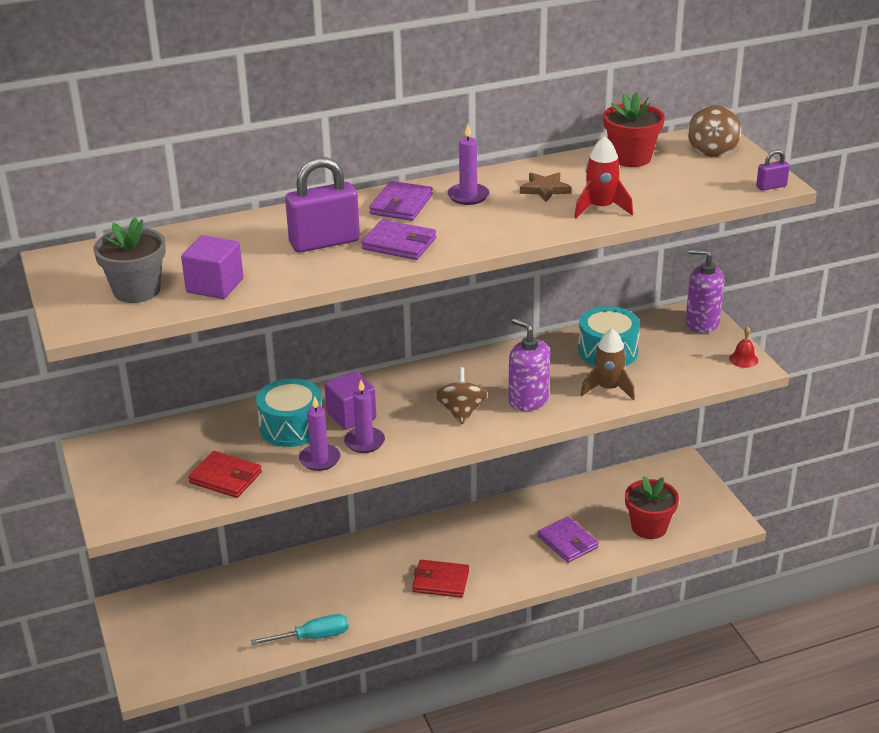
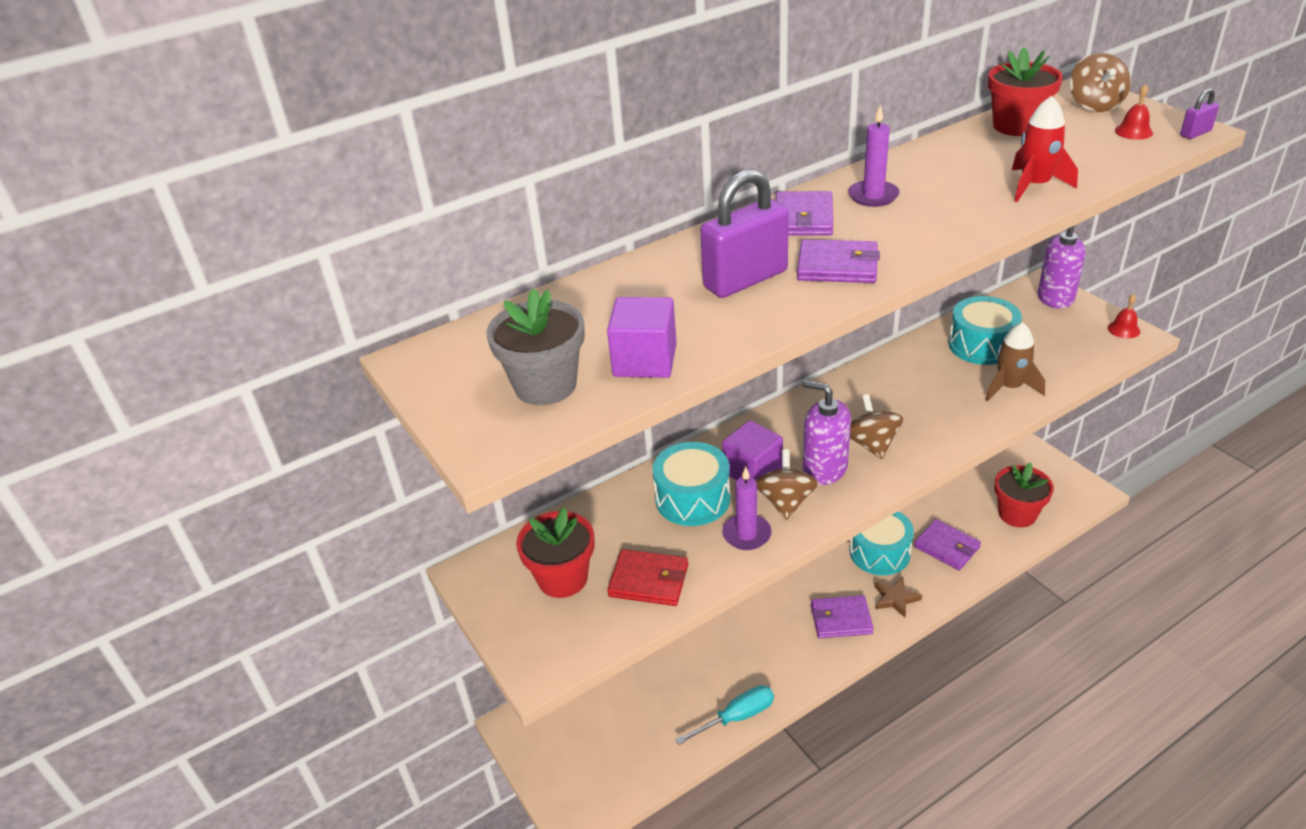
camera: 10 degrees left, 5 degrees up
purple candle [344,380,385,453] -> brown spinning top [756,450,818,520]
red wallet [412,560,469,598] -> purple wallet [811,595,874,638]
purple soap dispenser [508,318,550,411] -> purple soap dispenser moved to [803,380,851,485]
brown star [520,172,571,202] -> brown star moved to [874,576,922,618]
none -> red flower pot [516,507,595,598]
none -> turquoise drum [850,511,914,575]
none -> red bell [1115,84,1153,140]

